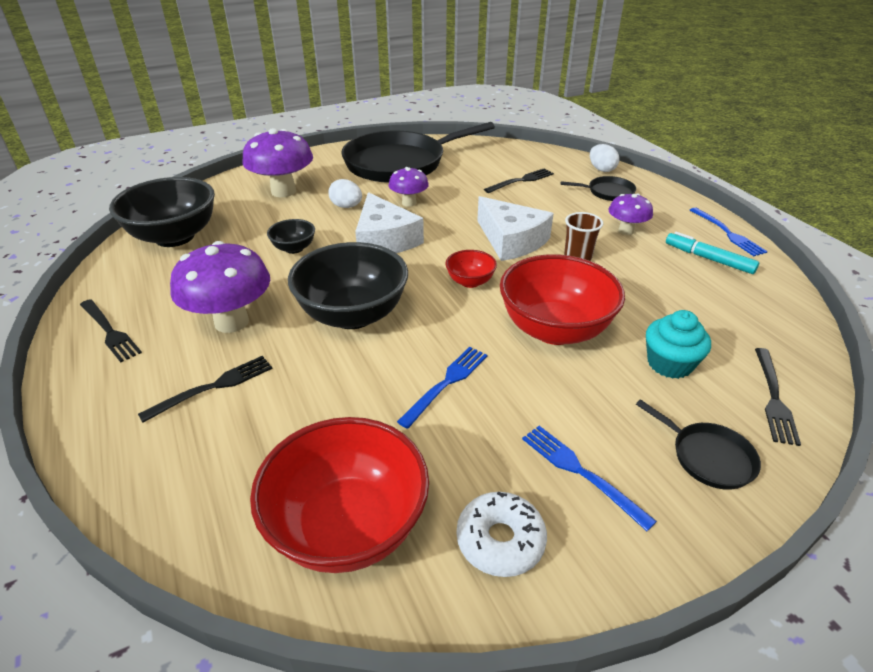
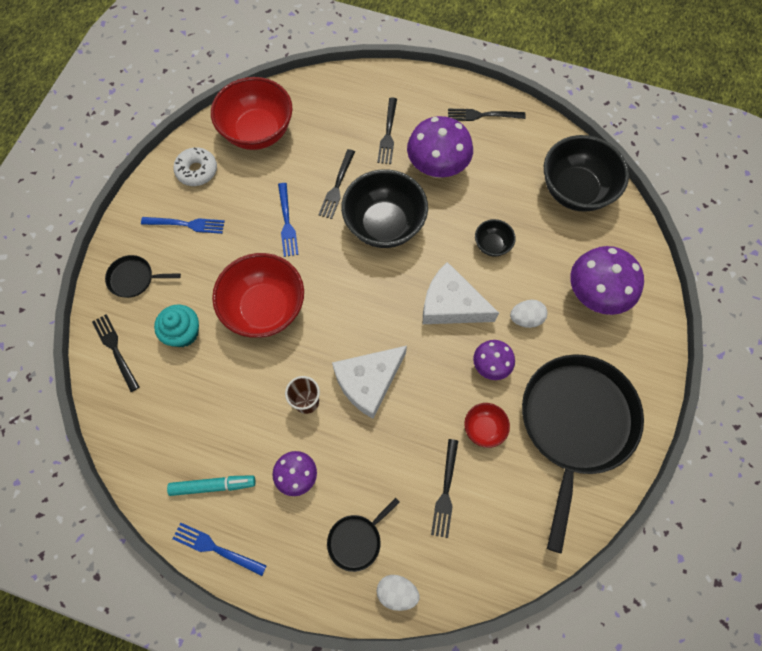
camera: 135 degrees right, 30 degrees up
red bowl [445,250,497,288] -> red bowl moved to [464,403,510,448]
white cheese [477,196,554,261] -> white cheese turned 45 degrees counterclockwise [332,346,407,419]
none -> black fork [319,149,355,219]

